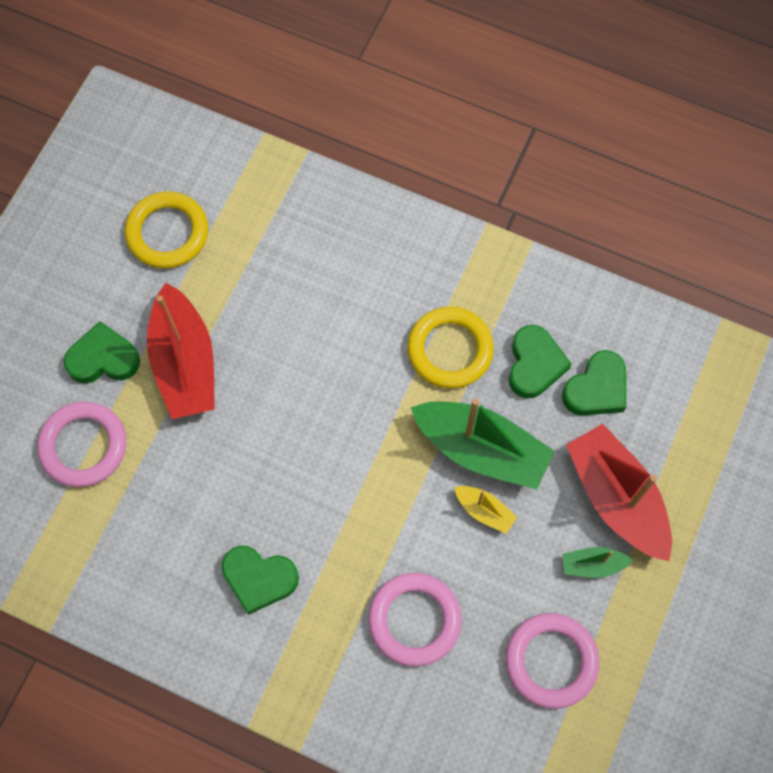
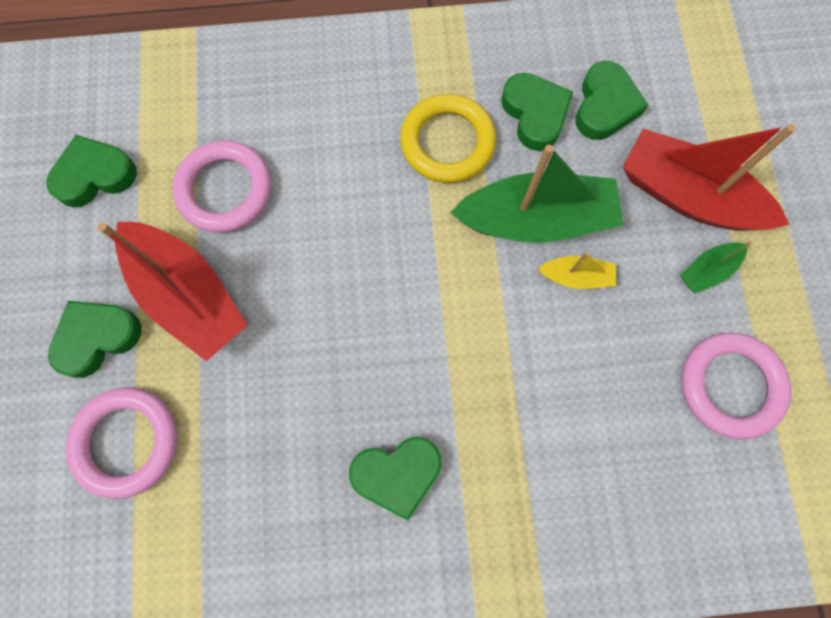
camera: 30 degrees left, 5 degrees up
yellow ring [125,191,208,269] -> green heart [46,135,137,208]
pink ring [368,573,461,667] -> pink ring moved to [172,140,271,233]

